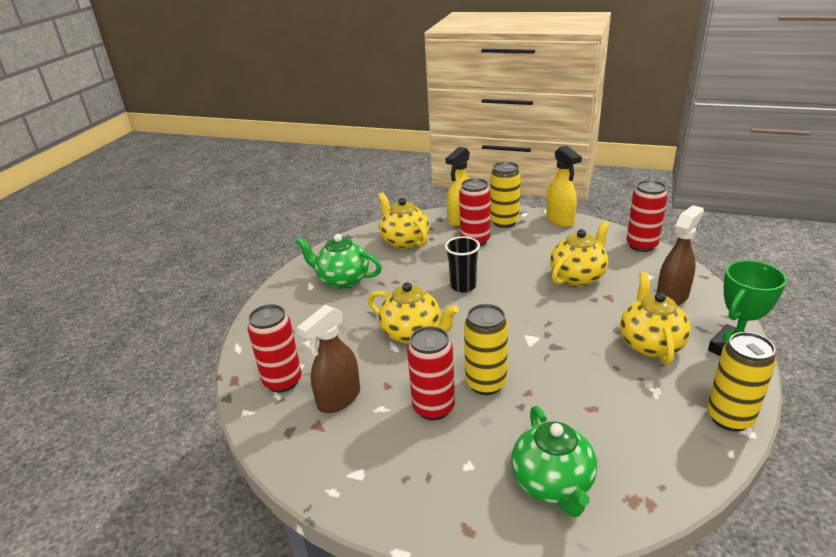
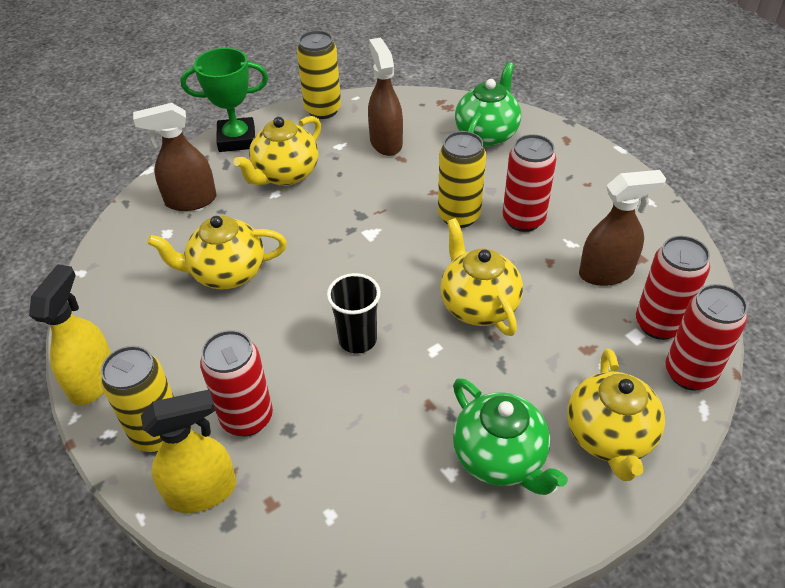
camera: 145 degrees left, 15 degrees up
yellow teapot [378,192,429,249] -> yellow teapot moved to [567,349,665,481]
red can [626,180,668,252] -> red can moved to [665,284,748,390]
none -> brown spray bottle [368,38,403,156]

